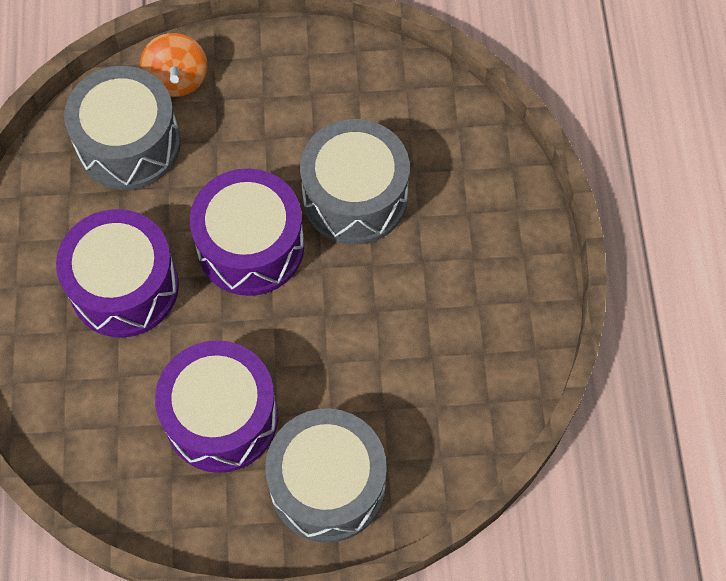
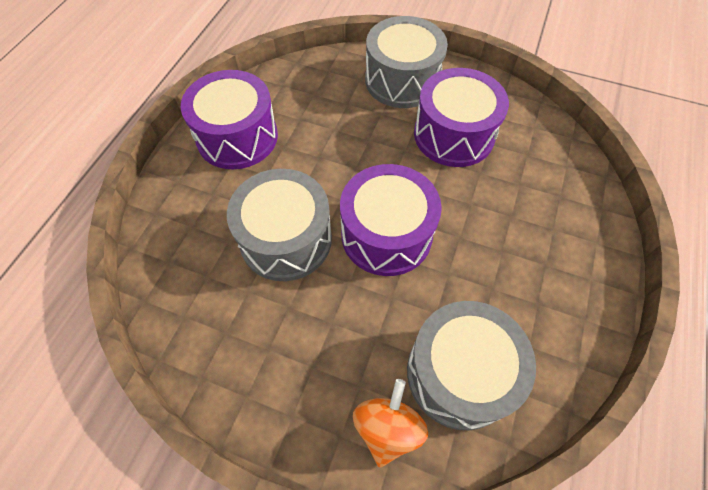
camera: 155 degrees left, 5 degrees down
purple drum [56,209,179,338] -> purple drum moved to [181,70,278,169]

